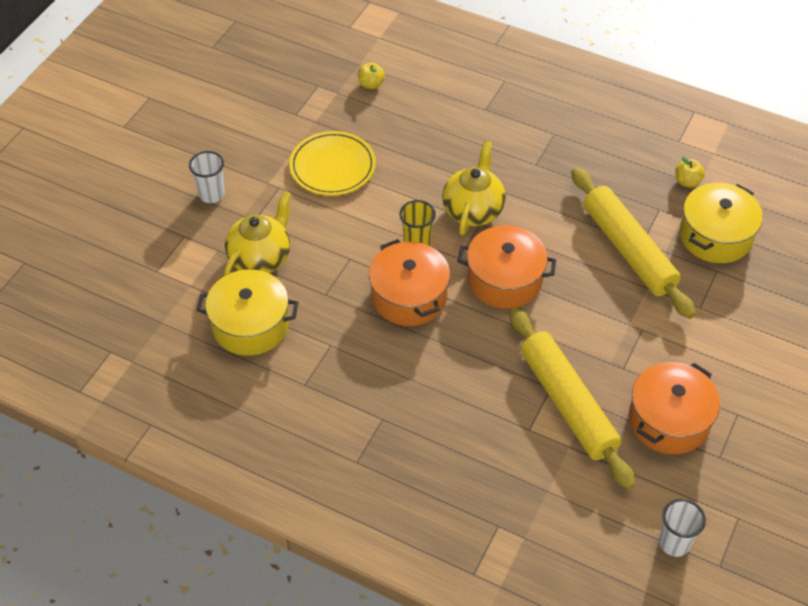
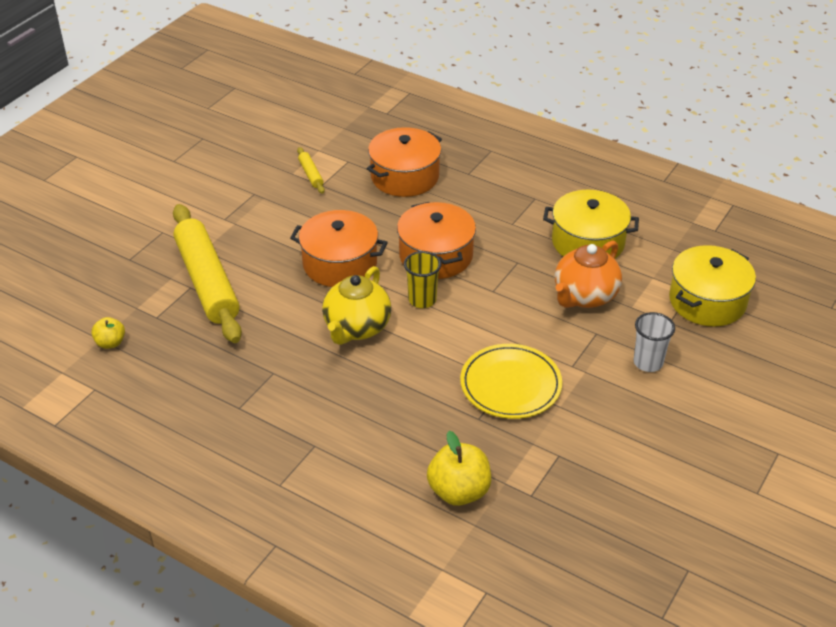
camera: 175 degrees left, 10 degrees down
yellow teapot [224,191,292,276] -> orange teapot [555,241,622,308]
yellow apple [358,62,385,89] -> yellow apple [427,431,491,506], size x1.75
yellow rolling pin [510,308,635,489] -> yellow rolling pin [297,147,325,194], size x0.40
orange pot [629,362,720,454] -> orange pot moved to [367,127,442,197]
white cup [659,499,706,557] -> none
yellow pot [680,183,763,263] -> yellow pot moved to [669,245,756,326]

